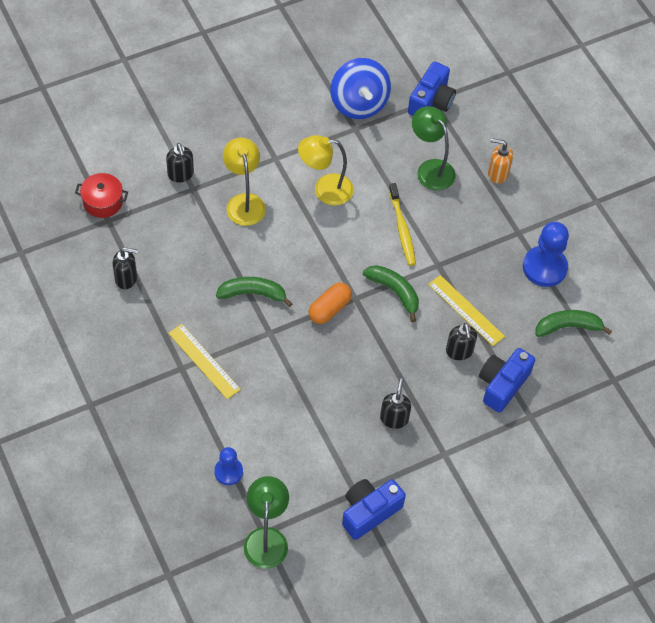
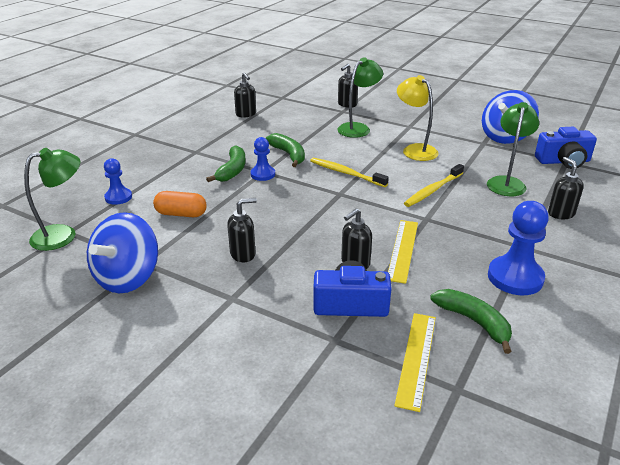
camera: 60 degrees right, 25 degrees down
red pot [75,173,128,218] -> none
yellow ruler [168,324,241,399] -> yellow ruler moved to [394,313,436,412]
yellow lamp [223,138,266,226] -> green lamp [337,57,383,138]
orange capsule [309,283,352,324] -> orange capsule moved to [153,191,207,217]
blue camera [342,479,406,540] -> blue spinning top [87,212,158,293]
green banana [363,265,419,322] -> green banana moved to [206,145,246,182]
orange soap dispenser [488,138,513,183] -> black soap dispenser [548,157,584,219]
none -> blue pawn [250,137,275,181]
none -> yellow toothbrush [310,158,389,187]

